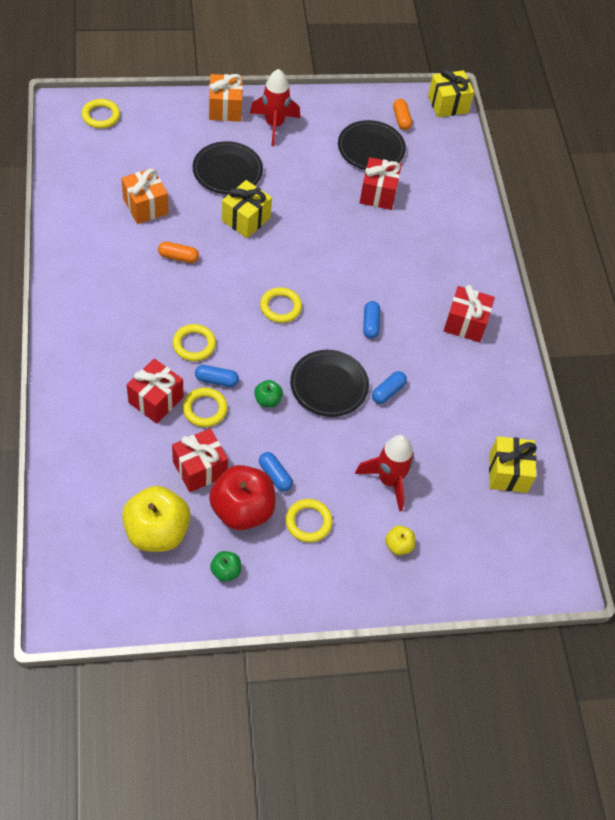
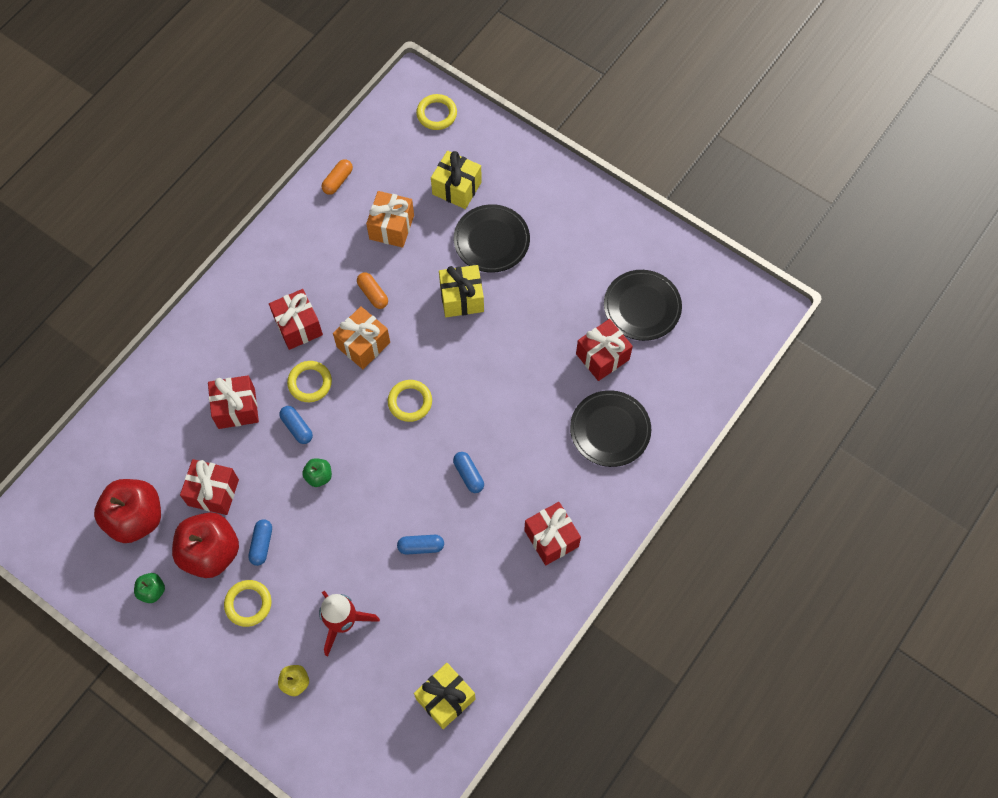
camera: 50 degrees right, 10 degrees up
yellow apple [122,486,191,552] -> red apple [94,479,161,543]
yellow ring [182,388,228,427] -> none
orange gift [209,74,243,122] -> orange gift moved to [333,306,390,369]
red rocket [250,69,300,146] -> none
black plate [290,350,369,417] -> black plate moved to [570,390,651,467]
blue capsule [363,301,380,339] -> blue capsule turned 75 degrees counterclockwise [453,452,484,493]
orange capsule [393,99,412,130] -> orange capsule moved to [321,159,353,195]
yellow gift [428,68,474,117] -> yellow gift moved to [431,151,482,209]
none -> red gift [269,289,323,350]

